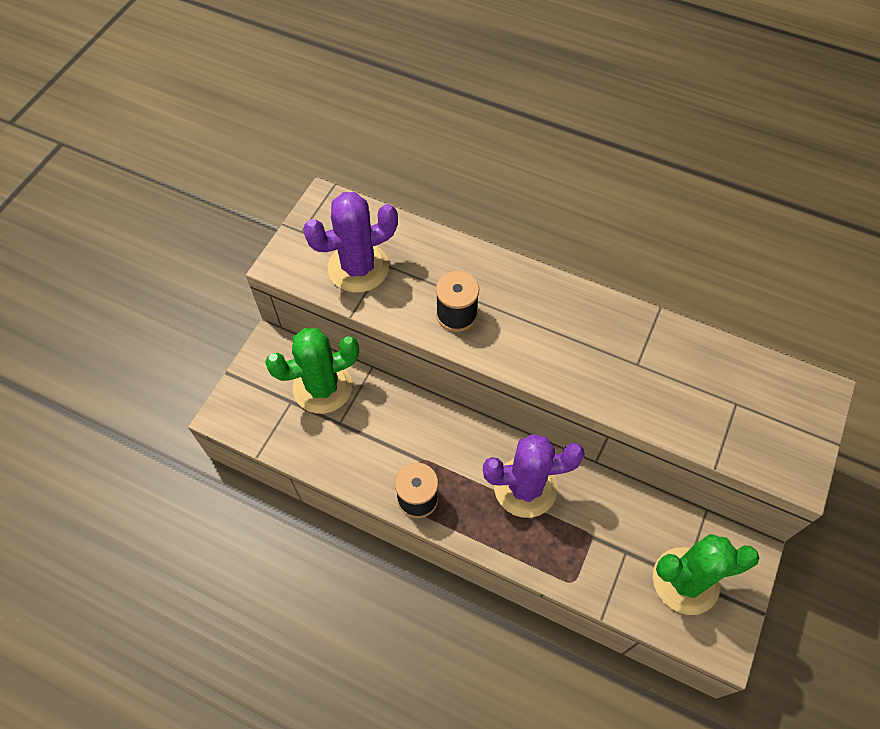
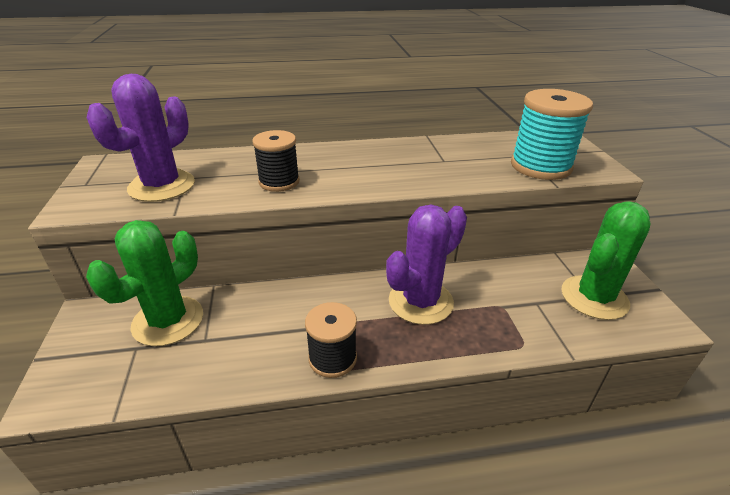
camera: 35 degrees left, 25 degrees down
none -> turquoise spool [511,89,593,180]

